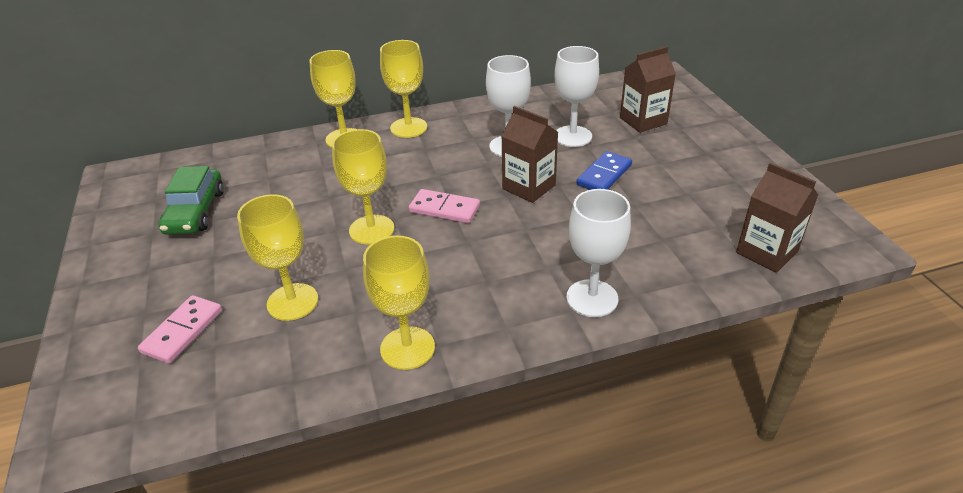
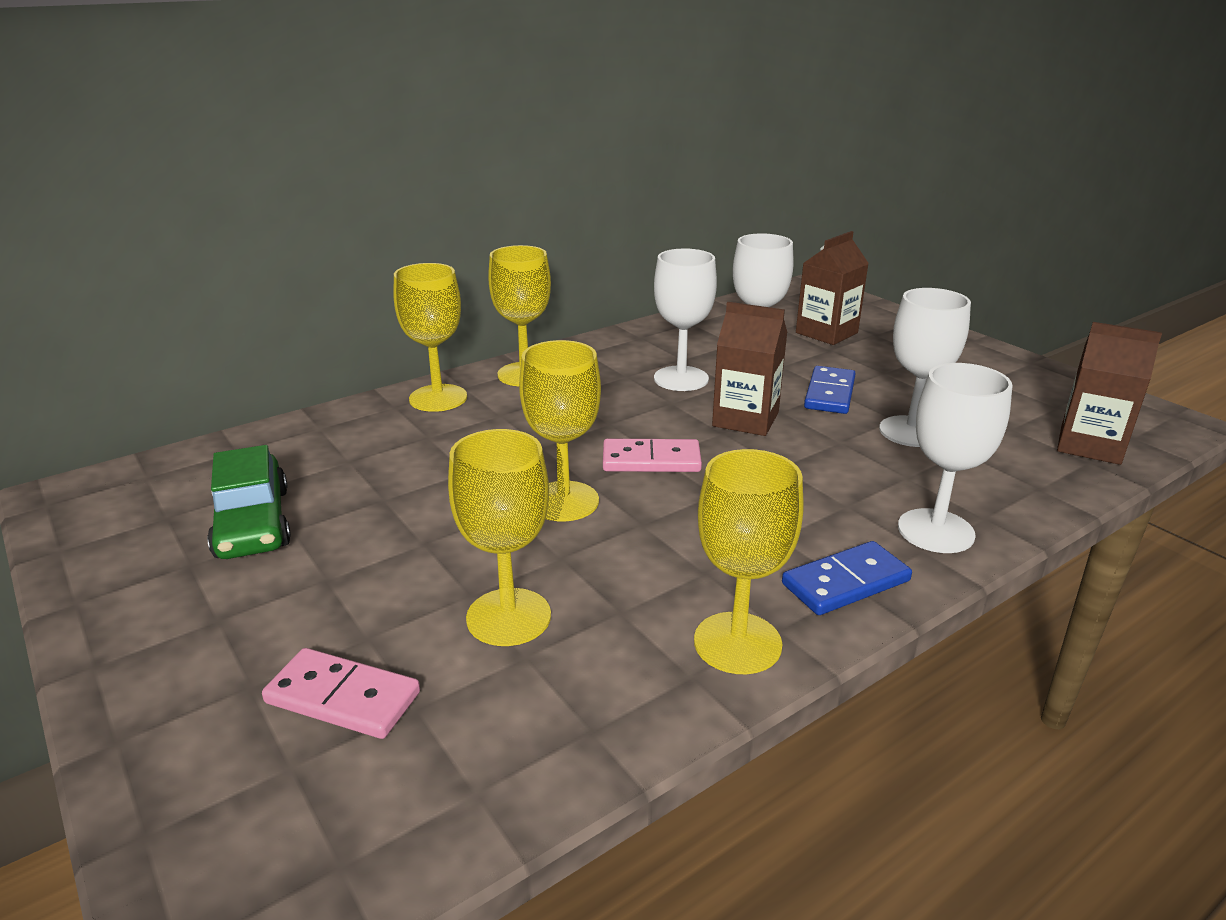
camera: 20 degrees left, 10 degrees down
pink domino [138,295,222,364] -> pink domino turned 75 degrees counterclockwise [262,648,420,739]
none -> blue domino [782,541,912,615]
none -> white goblet [879,288,971,447]

